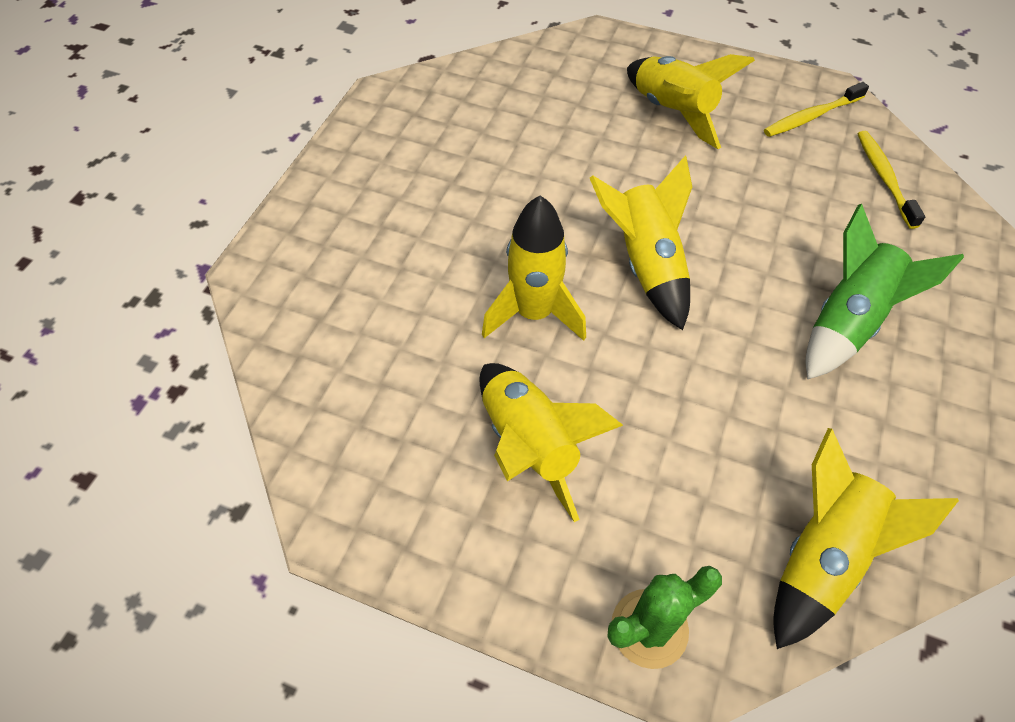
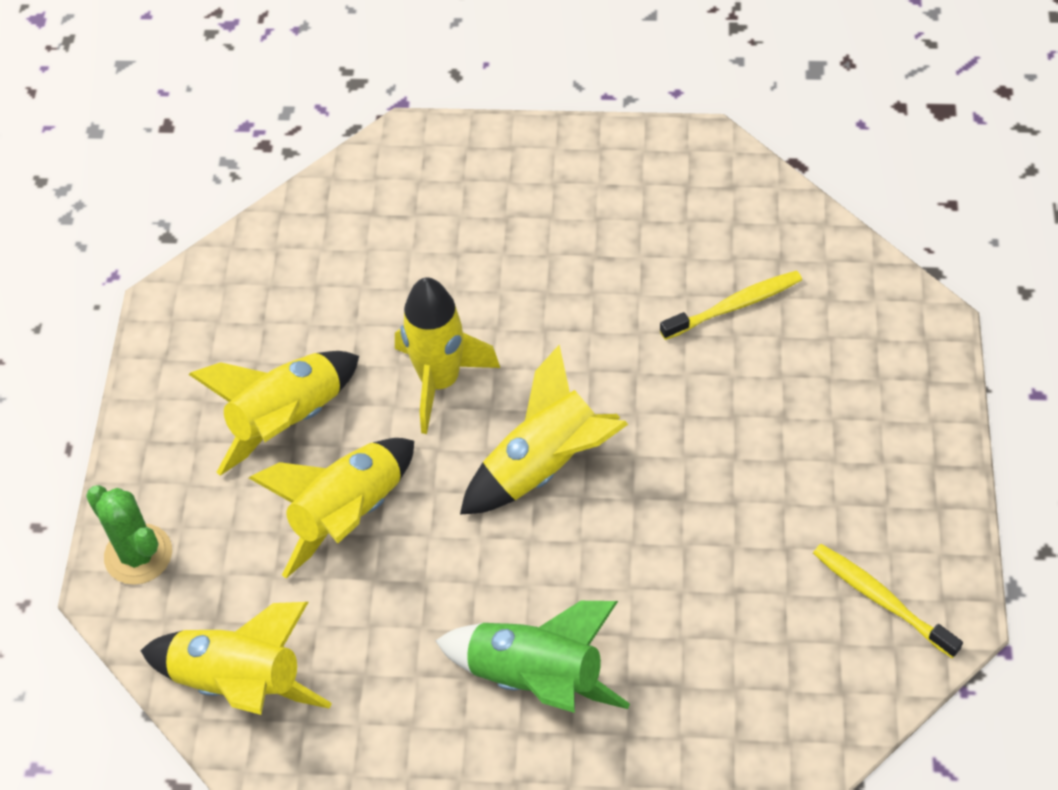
camera: 75 degrees right, 0 degrees up
yellow rocket [627,54,755,149] -> yellow rocket moved to [249,438,414,578]
yellow toothbrush [858,131,925,229] -> yellow toothbrush moved to [660,270,802,340]

